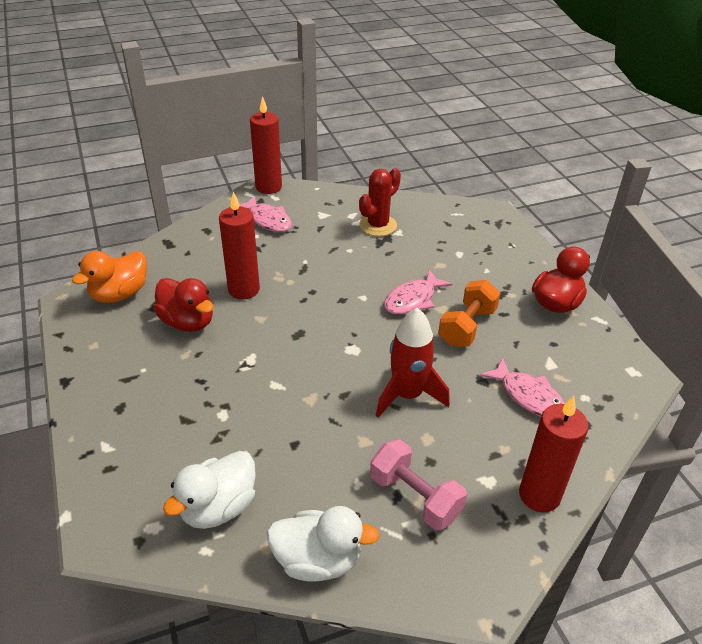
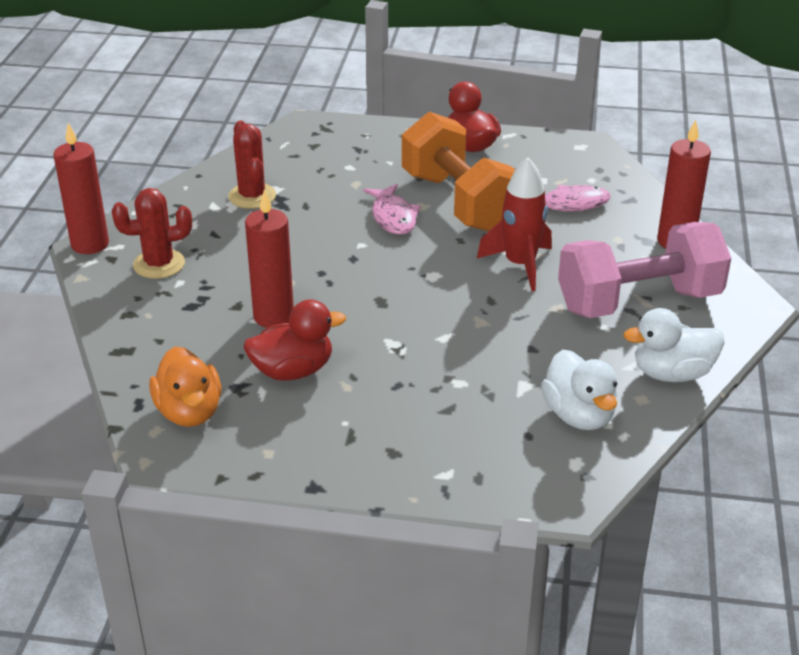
camera: 60 degrees left, 5 degrees down
pink fish [239,195,292,232] -> red cactus [112,188,192,279]
white duck [267,506,380,582] -> white duck turned 135 degrees counterclockwise [623,308,724,382]
pink dumbbell [370,439,467,530] -> pink dumbbell [558,222,731,318], size x1.73
orange dumbbell [438,280,500,347] -> orange dumbbell [402,112,515,231], size x1.73

